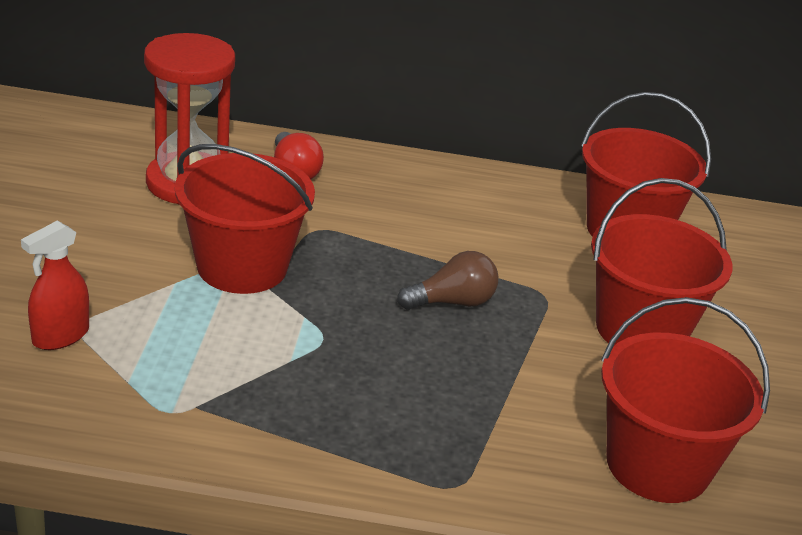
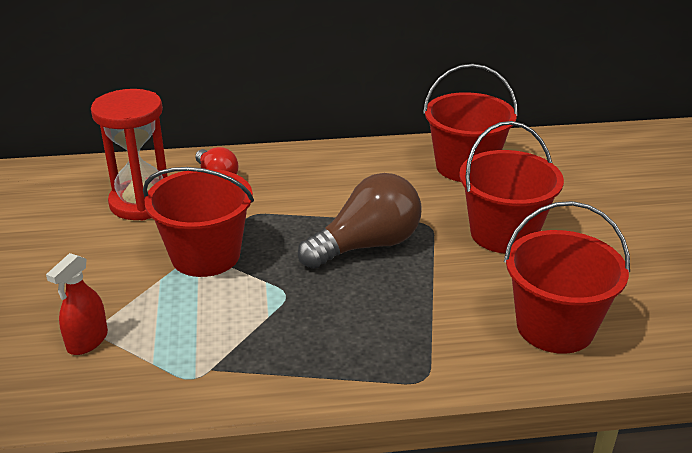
camera: 10 degrees left, 0 degrees up
brown light bulb [397,251,498,310] -> brown light bulb [298,173,421,269], size x1.76

